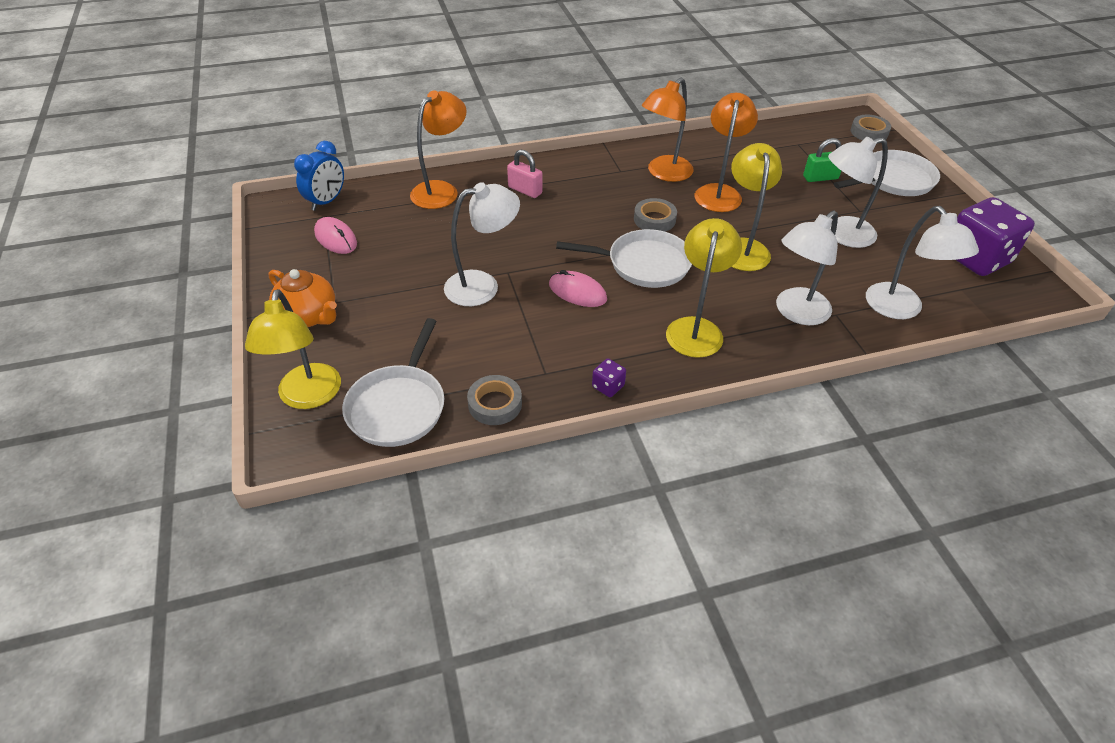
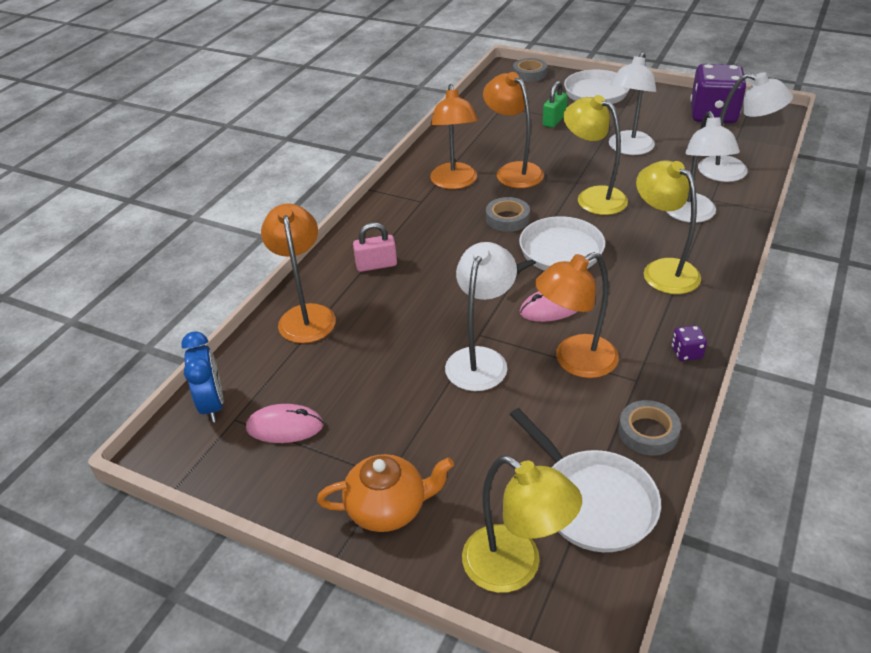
camera: 45 degrees left, 5 degrees down
none -> orange lamp [535,252,619,378]

